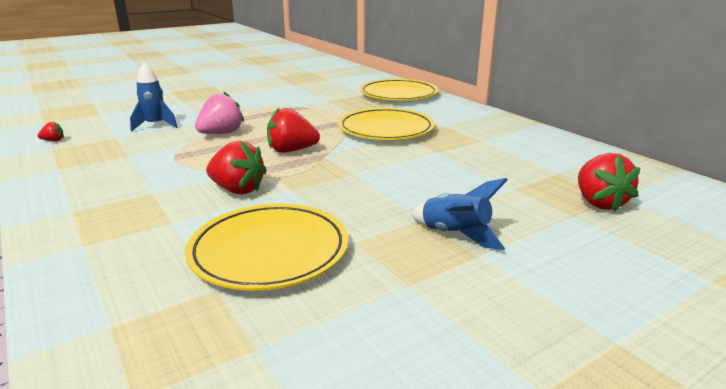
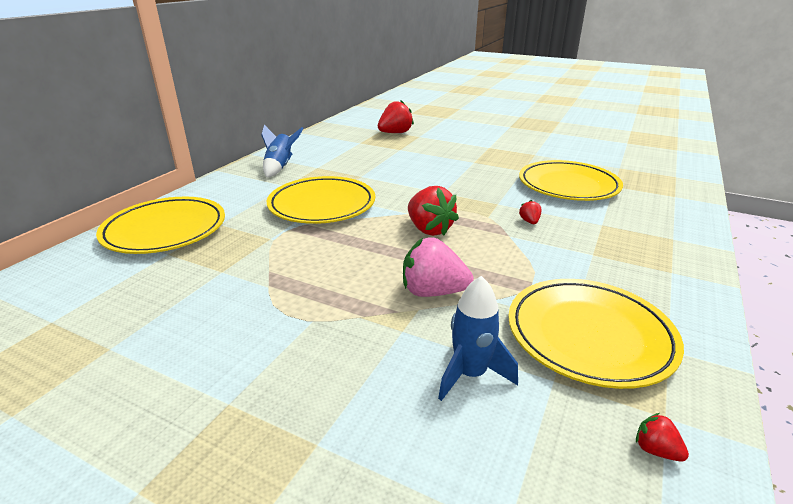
camera: 120 degrees left, 5 degrees up
red strawberry [206,141,267,194] -> red strawberry [519,200,542,224], size x0.46
blue rocket [411,178,508,250] -> blue rocket moved to [261,125,304,177]
none -> yellow plate [508,279,684,389]

